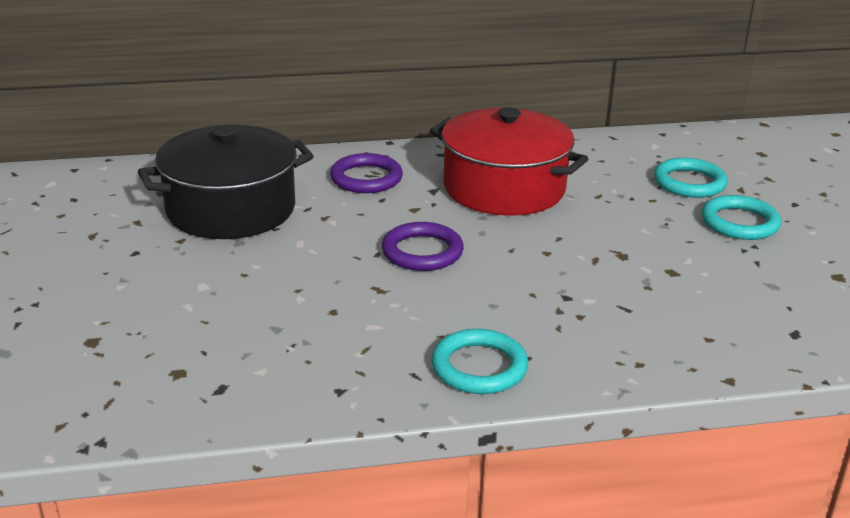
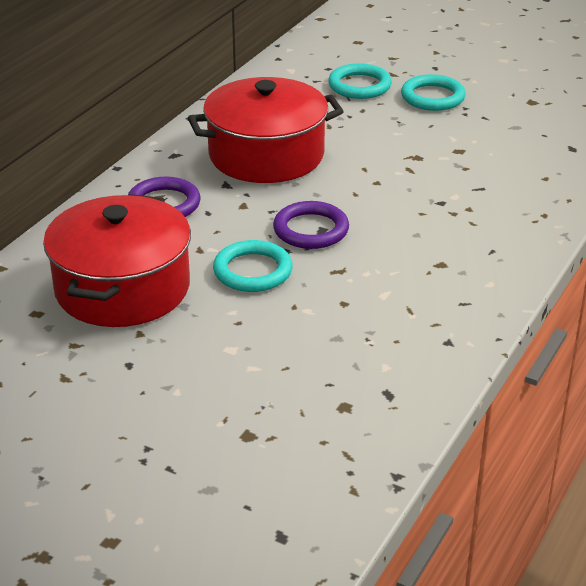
camera: 50 degrees left, 5 degrees up
black pot [138,125,314,239] -> red pot [43,194,191,327]
turquoise ring [431,329,528,394] -> turquoise ring moved to [213,240,293,292]

